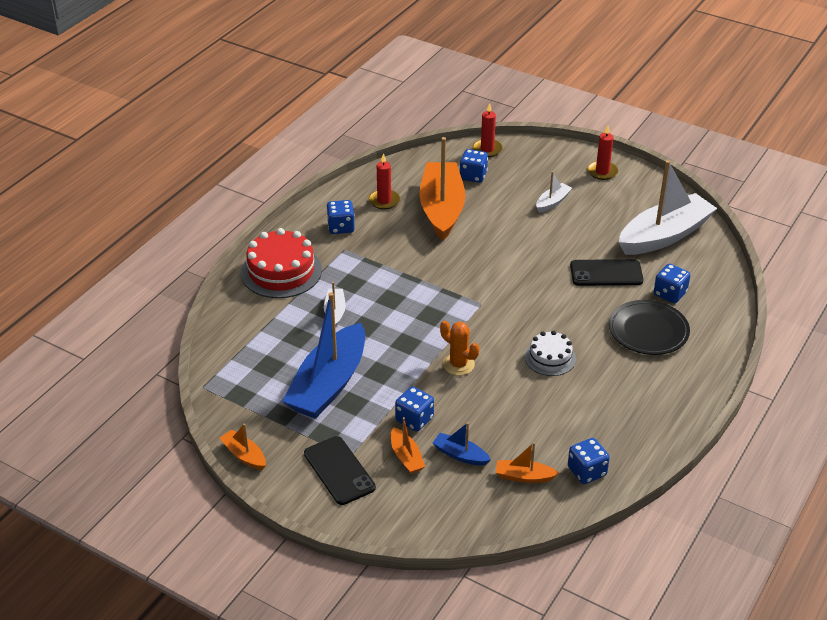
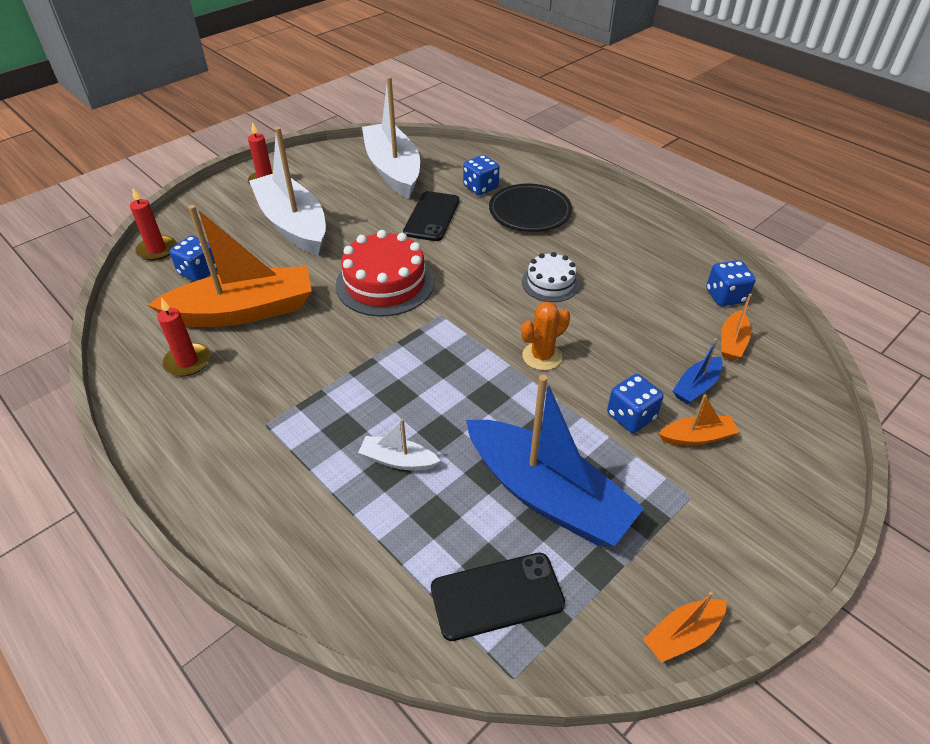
camera: 75 degrees left, 5 degrees up
red cake [241,228,322,298] -> red cake moved to [336,230,434,316]
black phone [304,436,376,505] -> black phone moved to [431,553,565,641]
blue dice [327,200,355,234] -> none
orange boat [419,137,465,241] -> orange boat turned 150 degrees clockwise [148,205,312,327]
white boat [536,171,572,212] -> white boat [249,127,326,256], size x2.29

